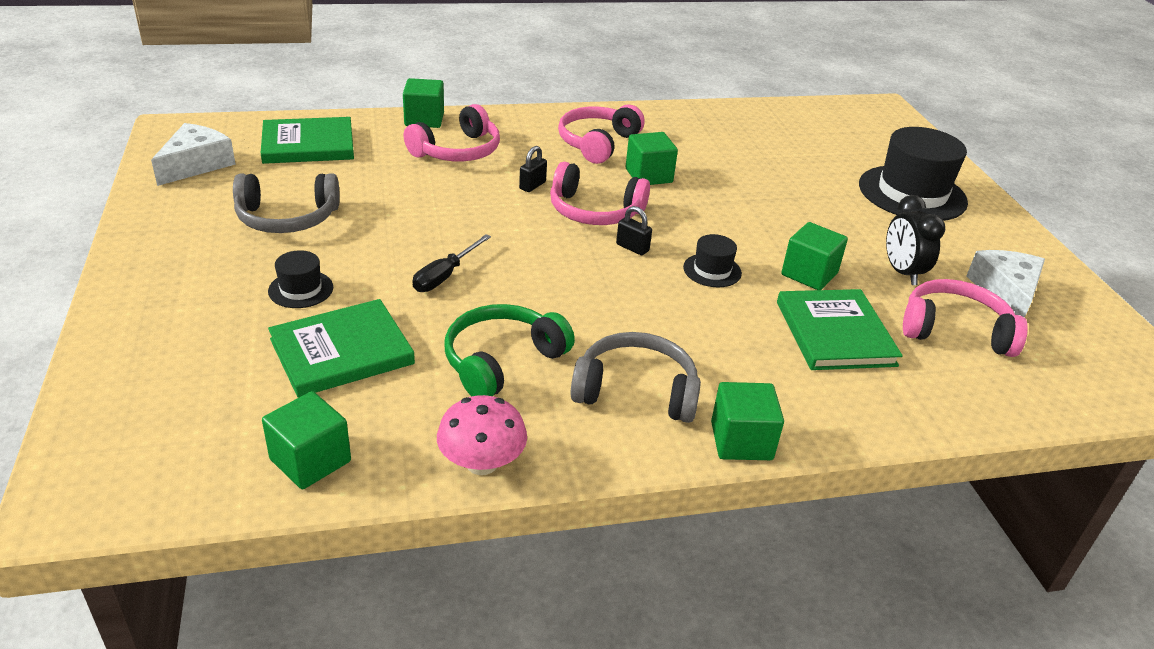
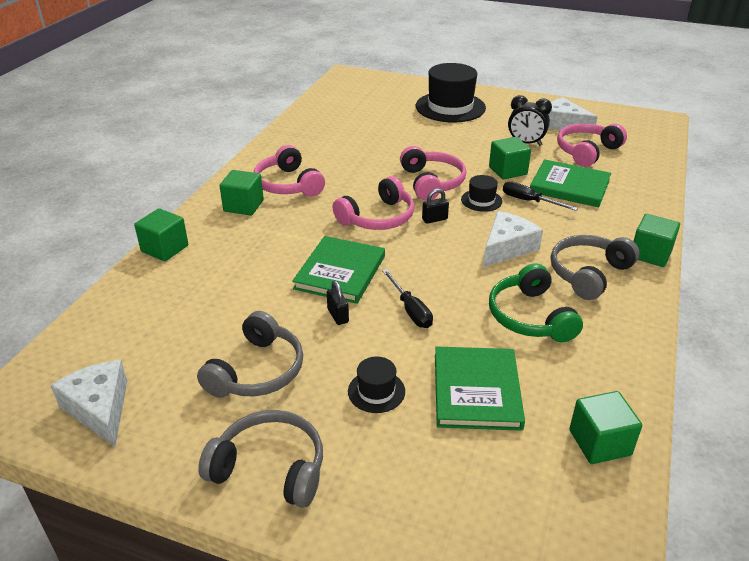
camera: 55 degrees left, 0 degrees up
green book [261,117,354,164] -> green book moved to [292,236,385,304]
pink headphones [404,104,500,161] -> pink headphones moved to [400,146,466,201]
pink mushroom [437,395,527,475] -> none
black padlock [519,146,547,192] -> black padlock moved to [327,281,349,325]
green cube [626,132,678,185] -> green cube moved to [220,170,264,215]
none -> grey headphones [198,410,323,508]
none -> white cheese [483,211,543,267]
none -> black screwdriver [503,181,578,211]

